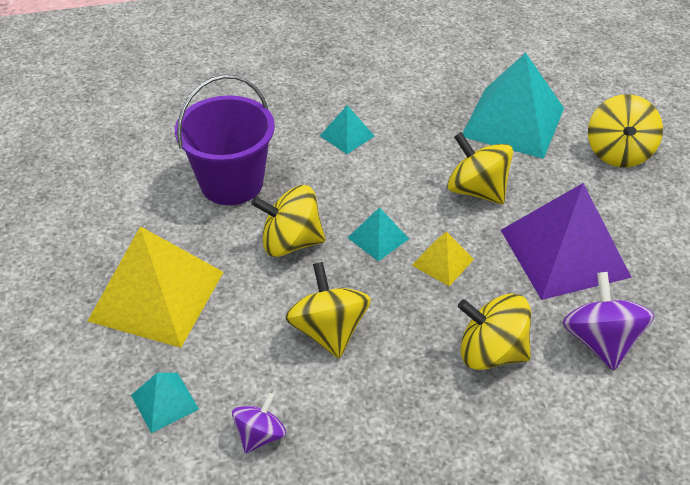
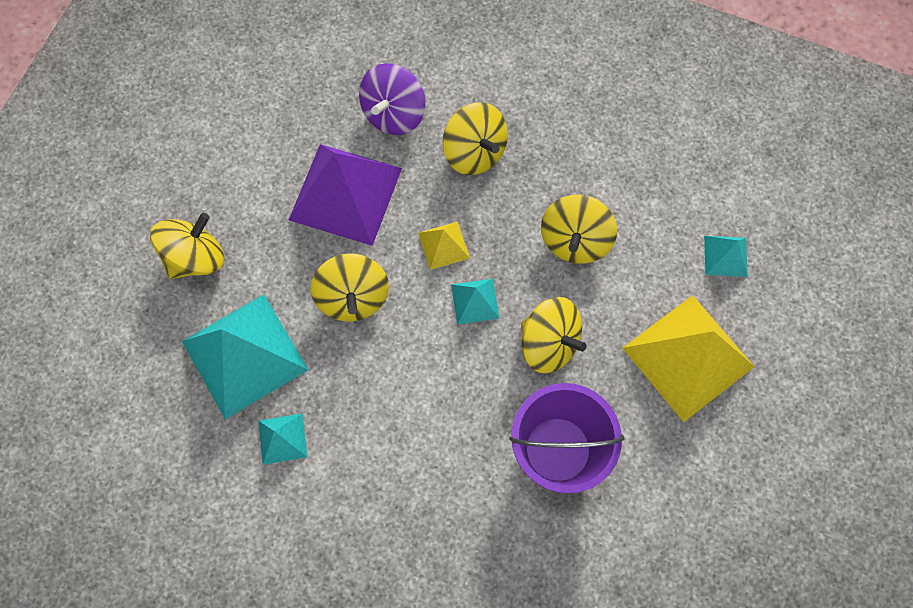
camera: 145 degrees left, 25 degrees up
purple spinning top [232,393,286,453] -> none
turquoise pyramid [320,105,374,154] -> turquoise pyramid moved to [258,414,307,465]

